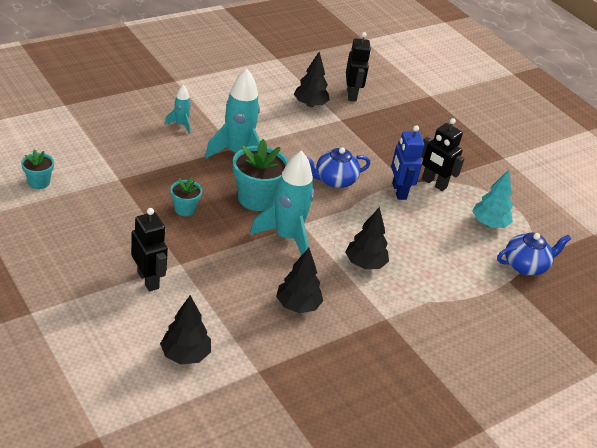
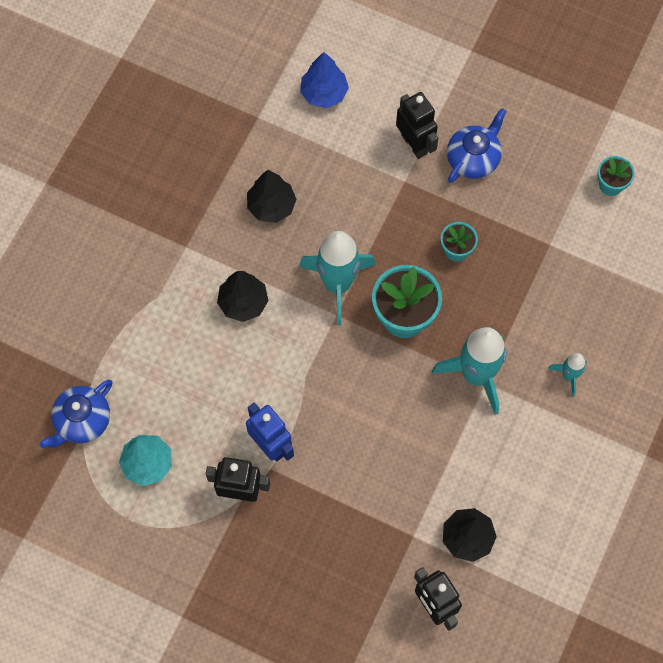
camera: 155 degrees right, 30 degrees up
black robot [131,208,168,292] -> black robot turned 150 degrees counterclockwise [396,92,438,159]
black tree [160,295,211,365] -> blue tree [300,52,349,108]
blue teapot [308,147,370,188] -> blue teapot moved to [447,108,507,183]

